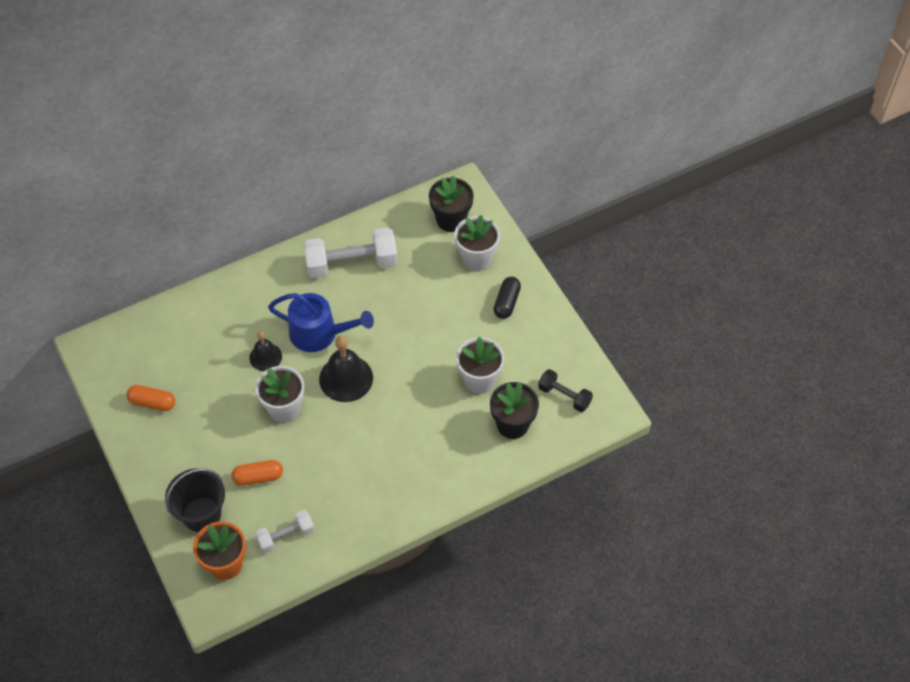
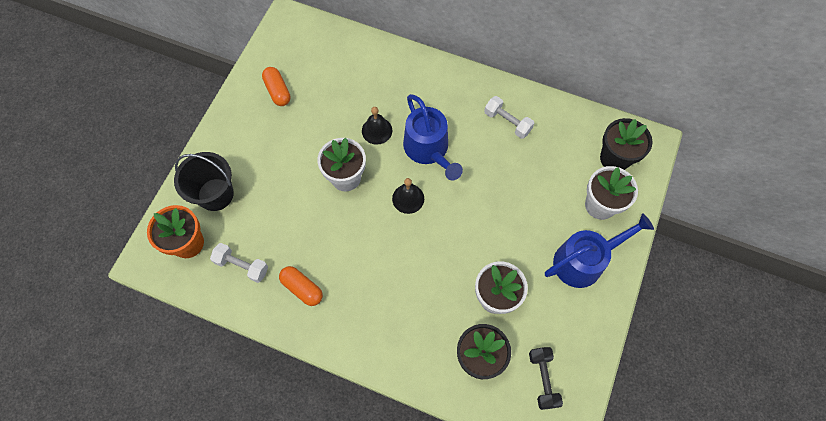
camera: 50 degrees right, 10 degrees up
orange capsule [231,460,283,486] -> orange capsule moved to [279,266,323,306]
white dumbbell [303,228,398,278] -> white dumbbell [484,96,534,139], size x0.56
black bell [319,336,373,402] -> black bell [392,178,424,214], size x0.61
black capsule [494,277,521,319] -> blue watering can [545,213,654,288]

